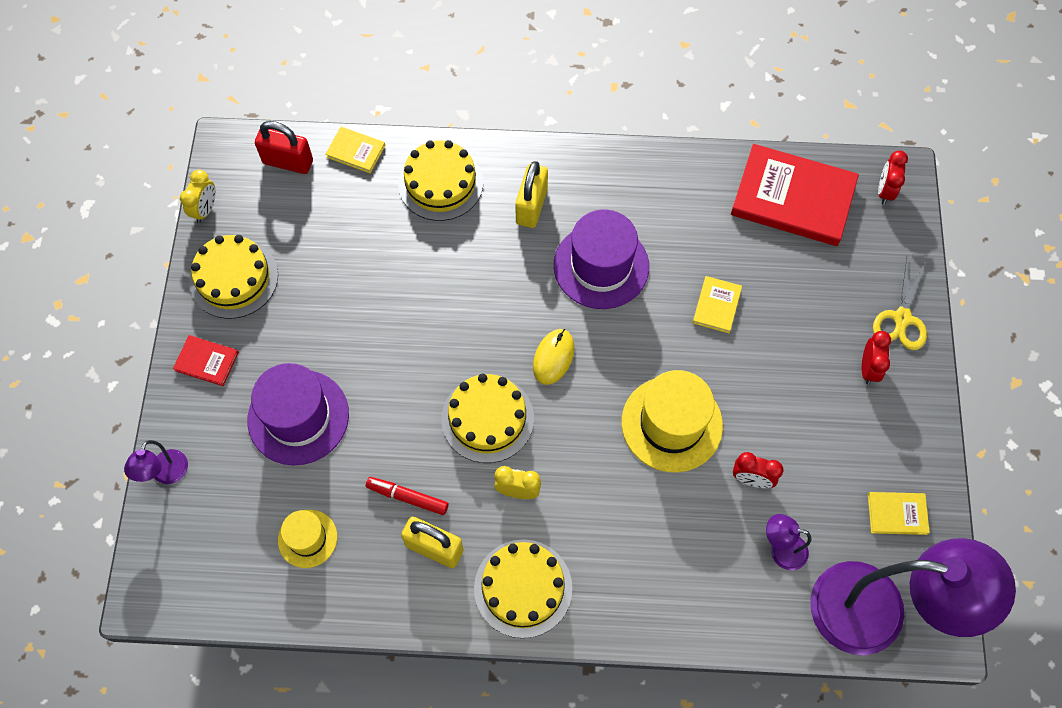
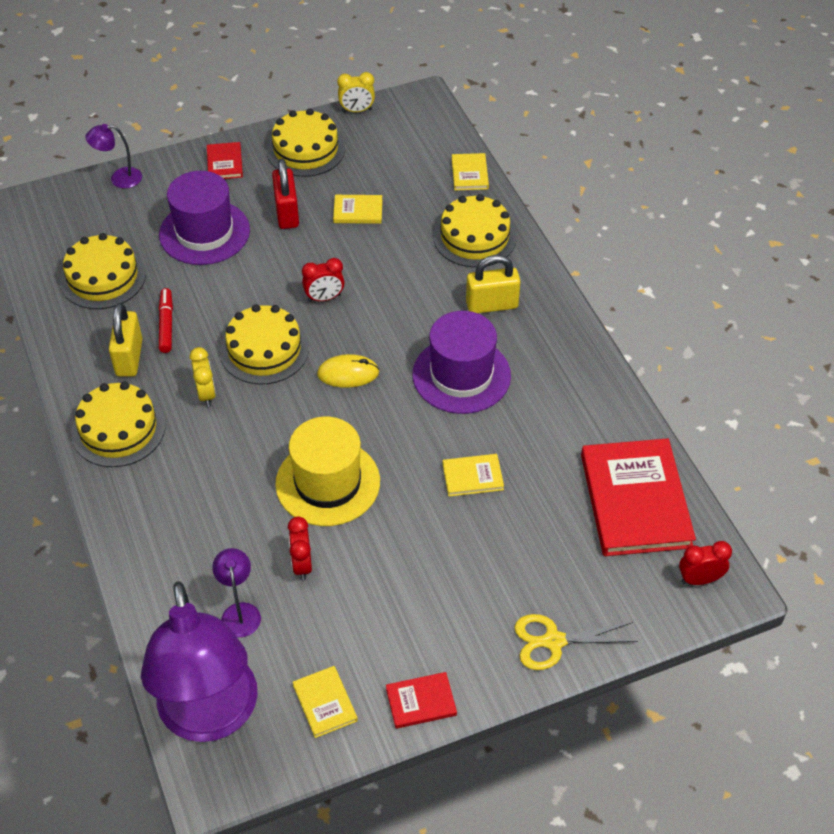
camera: 65 degrees right, 15 degrees down
red padlock [255,121,313,174] -> red padlock moved to [272,159,299,229]
yellow hat [278,510,337,568] -> yellow cake [60,233,146,309]
red clock [862,331,891,385] -> red clock moved to [302,258,345,302]
none -> yellow book [333,195,383,224]
none -> red book [386,672,457,729]

